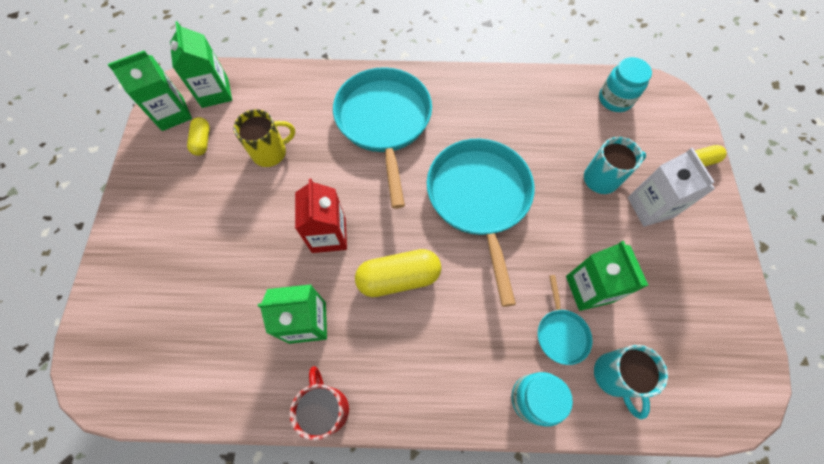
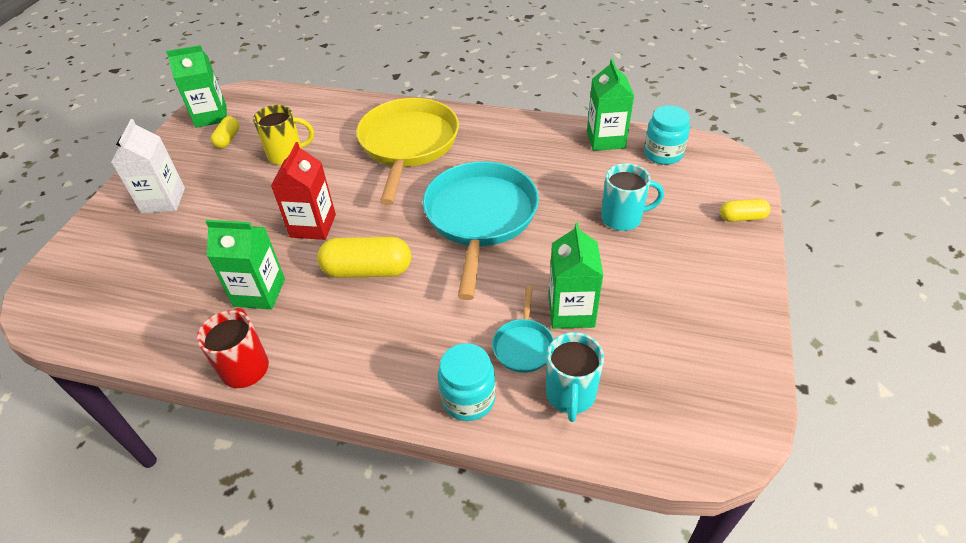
camera: 15 degrees right, 20 degrees down
green carton [170,21,232,108] -> green carton moved to [587,59,634,151]
turquoise pan [333,67,432,209] -> yellow pan [356,98,459,205]
white carton [628,148,715,227] -> white carton moved to [111,119,185,213]

